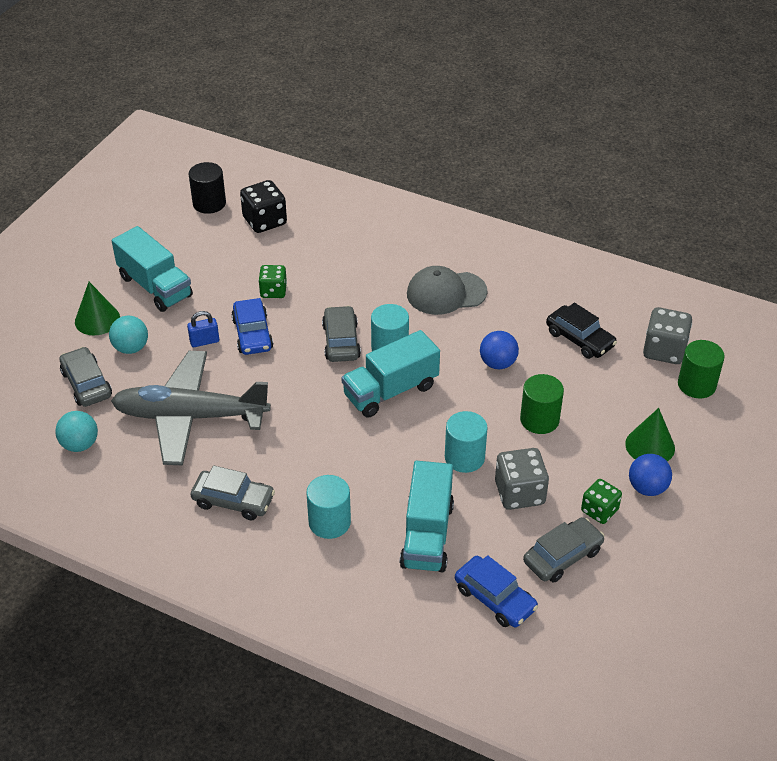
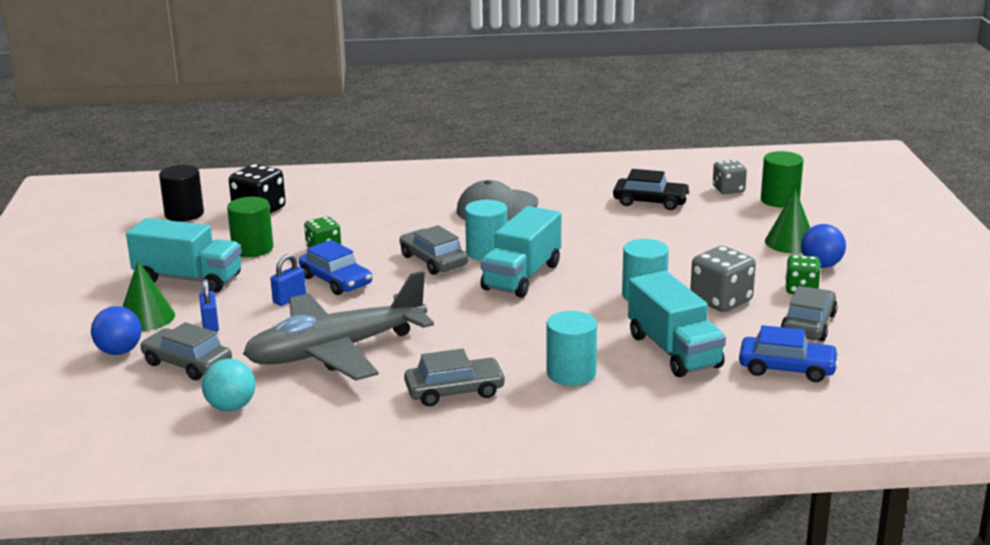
camera: 30 degrees left, 20 degrees down
turquoise ball [109,316,148,354] -> blue padlock [199,279,219,332]
blue ball [480,331,519,369] -> blue ball moved to [91,306,142,355]
green cylinder [520,374,564,434] -> green cylinder moved to [227,197,273,257]
grey dice [643,307,692,364] -> grey dice [713,160,747,194], size x0.66

